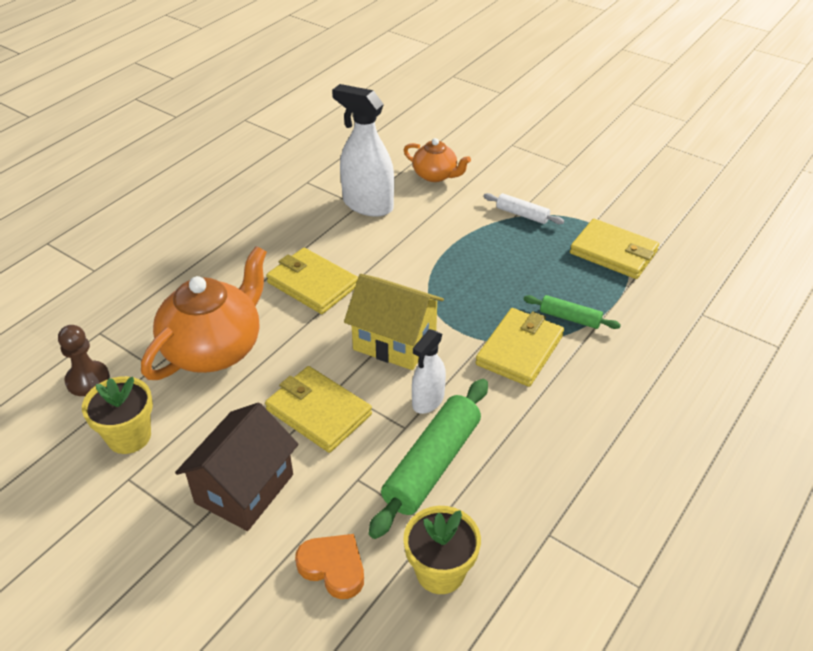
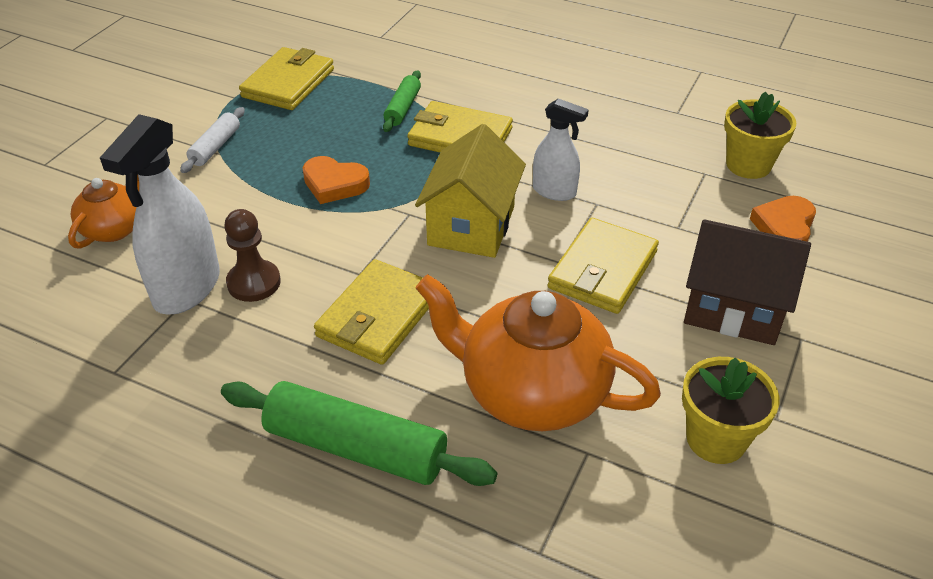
camera: 100 degrees left, 0 degrees up
brown pawn [58,325,110,396] -> brown pawn moved to [224,209,281,302]
green rolling pin [369,379,488,539] -> green rolling pin moved to [221,381,497,486]
none -> orange heart [303,156,370,204]

